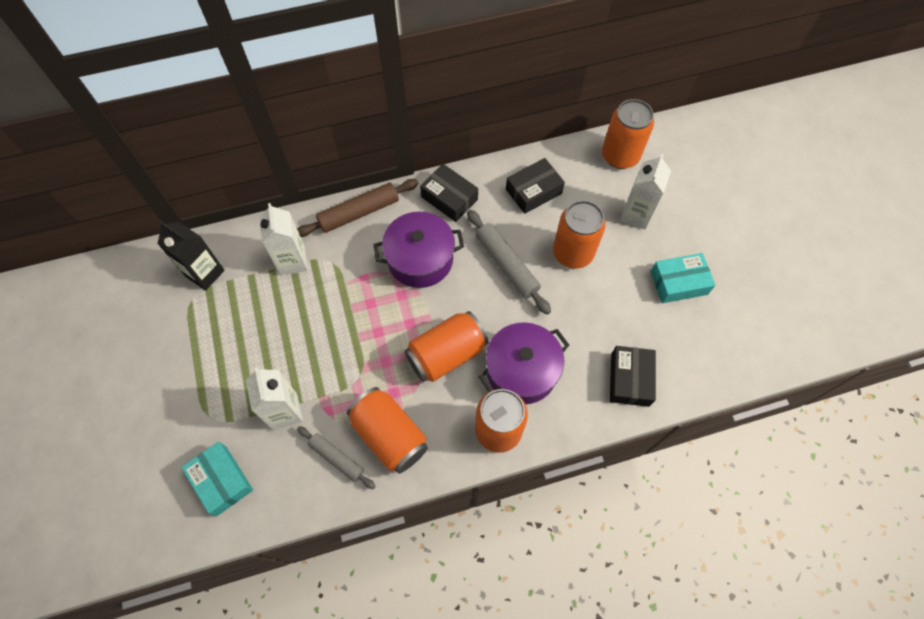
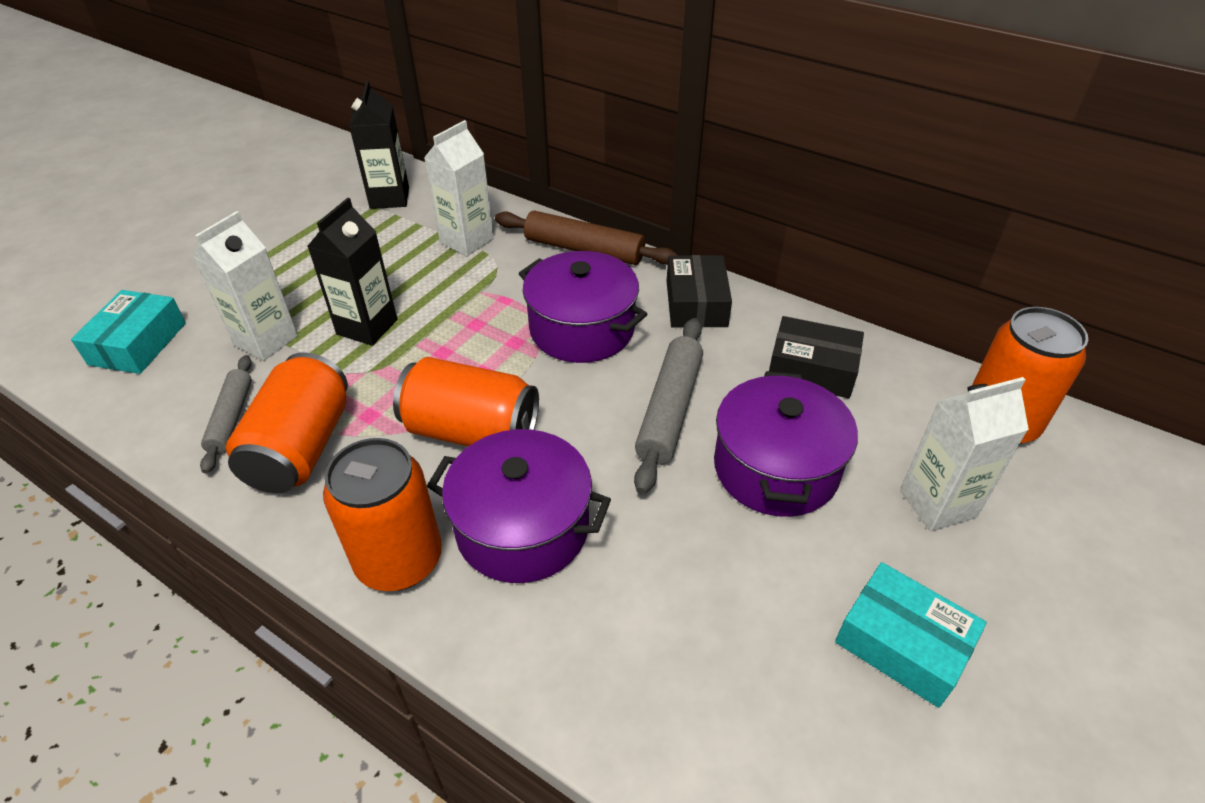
camera: 50 degrees right, 20 degrees down
orange can [553,200,606,268] -> purple pot [714,371,858,517]
black box [610,346,656,407] -> none
none -> black carton [307,198,397,346]

